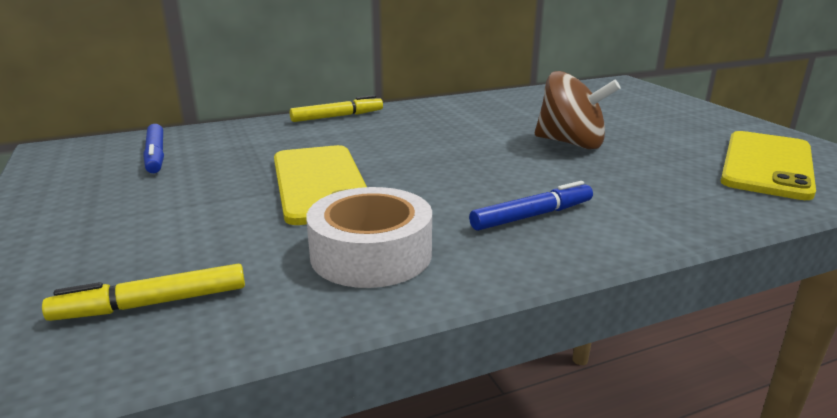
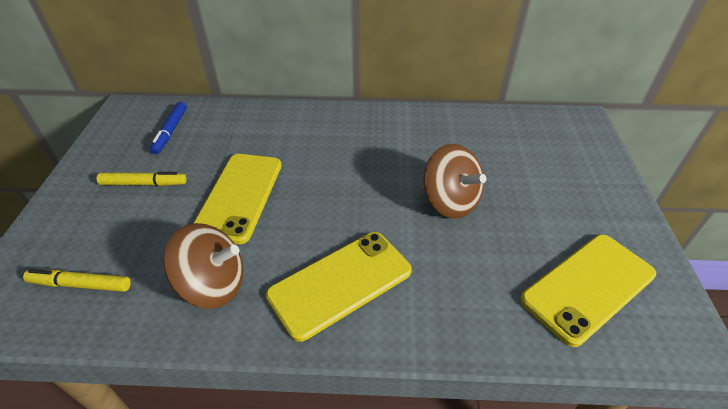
camera: 25 degrees right, 20 degrees up
yellow marker [290,95,383,122] -> yellow marker moved to [97,172,186,186]
white tape [306,187,432,288] -> brown spinning top [163,223,243,309]
blue marker [469,181,593,231] -> yellow phone [266,232,412,342]

